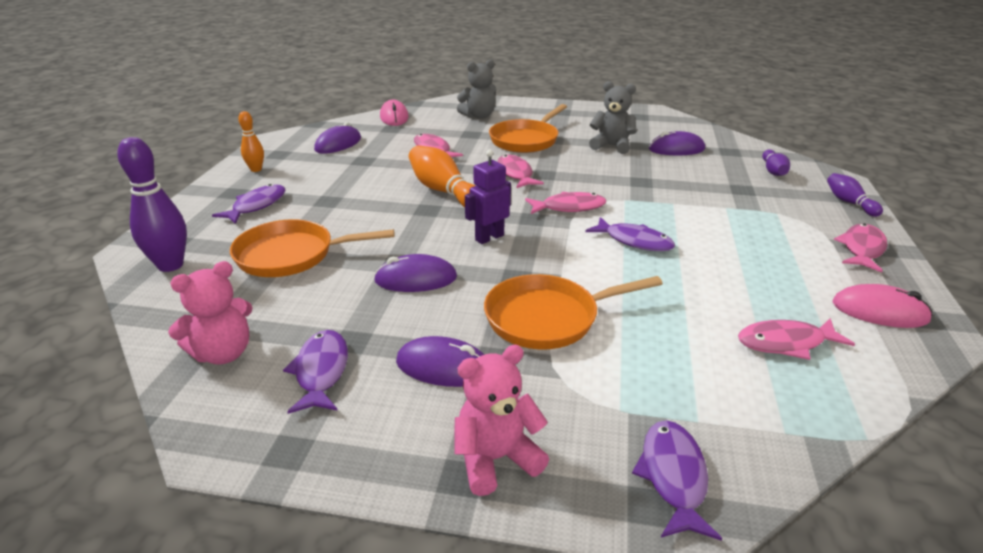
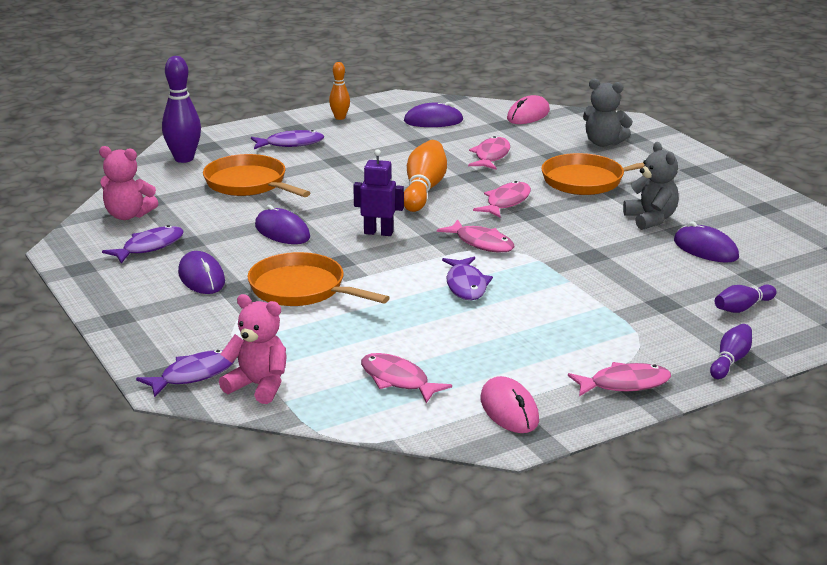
camera: 50 degrees right, 5 degrees down
pink teddy bear [455,345,549,496] -> pink teddy bear moved to [219,294,286,404]

